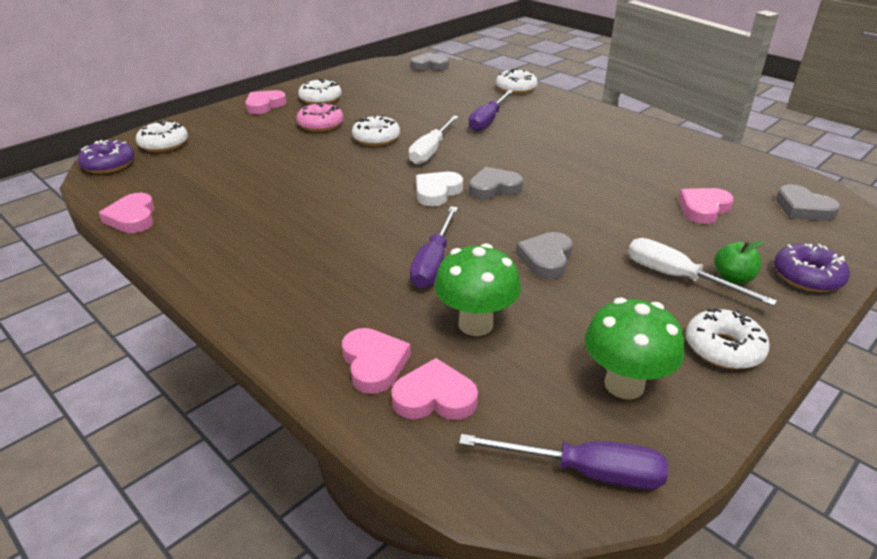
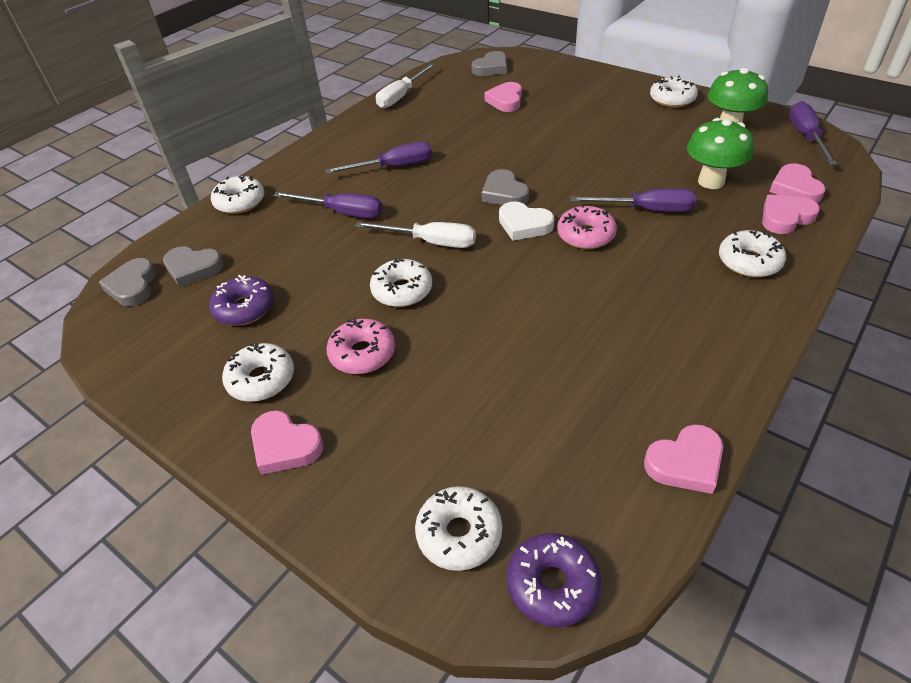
camera: 95 degrees left, 10 degrees up
grey heart [516,232,573,279] -> grey heart moved to [163,246,224,288]
white screwdriver [628,238,777,306] -> white screwdriver moved to [376,64,435,109]
pink heart [679,188,734,224] -> pink heart turned 60 degrees clockwise [484,82,522,112]
green apple [714,241,764,284] -> none
purple donut [774,243,850,292] -> purple donut moved to [209,275,274,326]
none -> purple screwdriver [325,141,432,174]
none -> pink donut [557,204,617,249]
none -> white donut [719,230,786,278]

